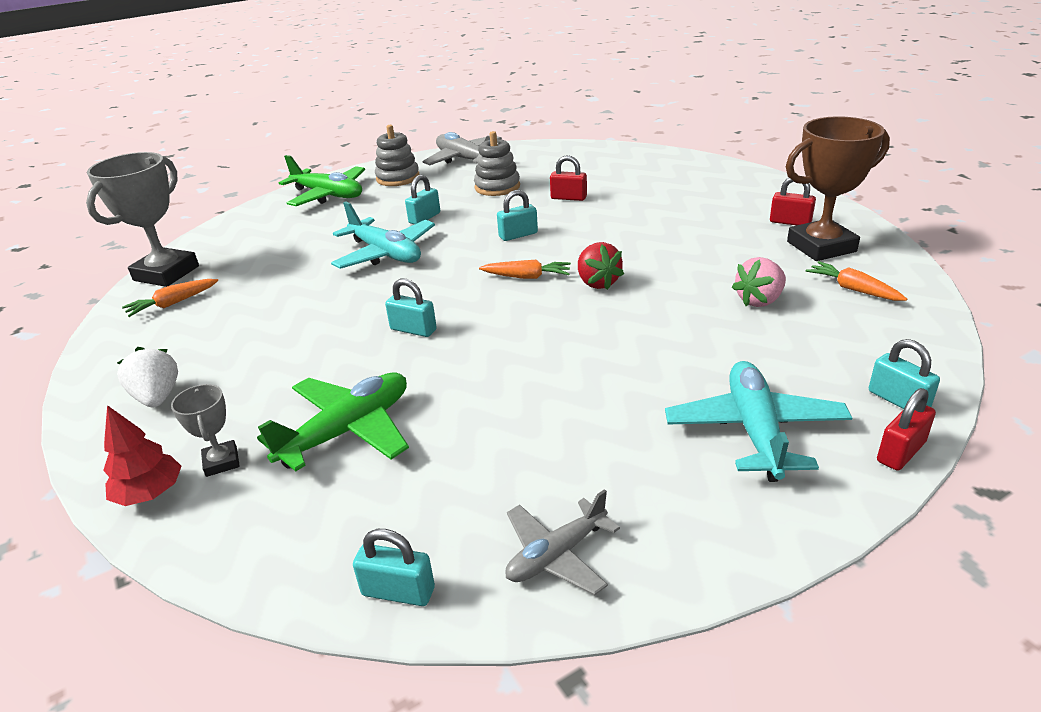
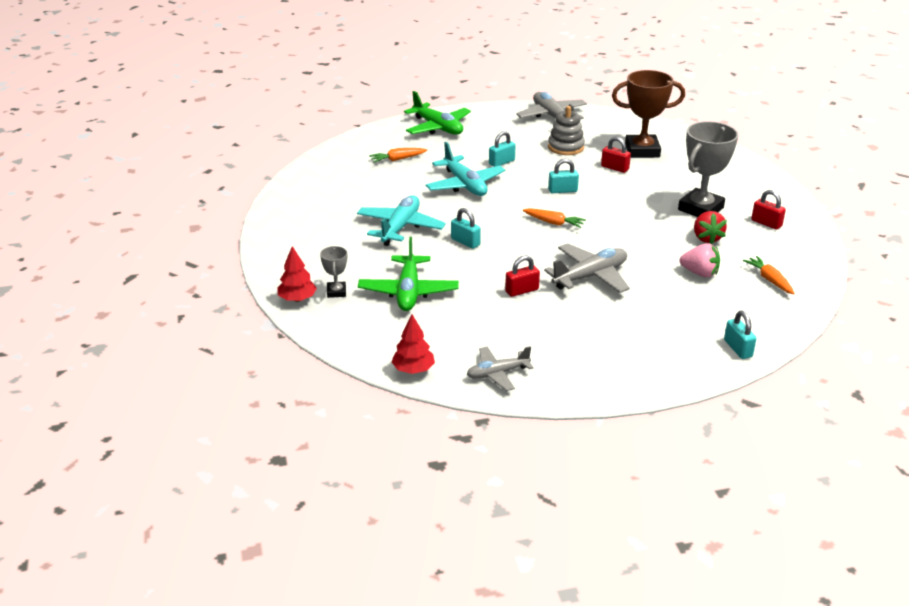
camera: 15 degrees right, 0 degrees up
grey trophy [86,152,199,287] -> grey trophy moved to [678,121,738,217]
white strawberry [117,347,178,407] -> none
orange carrot [122,279,218,317] -> orange carrot moved to [369,148,427,163]
green plane [257,373,409,471] -> green plane turned 120 degrees clockwise [358,237,459,311]
turquoise padlock [353,529,435,606] -> red tree [391,314,435,374]
grey stacking toy [375,125,420,186] -> none
red strawberry [578,242,624,290] -> red strawberry moved to [694,211,727,244]
turquoise plane [665,361,852,482] -> turquoise plane moved to [357,195,446,246]
pink strawberry [732,257,786,307] -> pink strawberry turned 135 degrees counterclockwise [679,243,720,277]
brown trophy [786,116,890,261] -> brown trophy moved to [612,70,685,158]
red padlock [877,388,936,471] -> red padlock moved to [505,256,540,297]
none -> grey plane [544,243,630,293]

